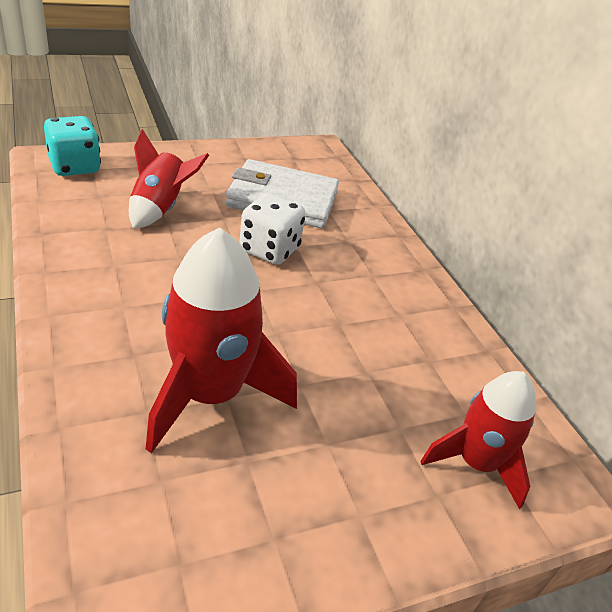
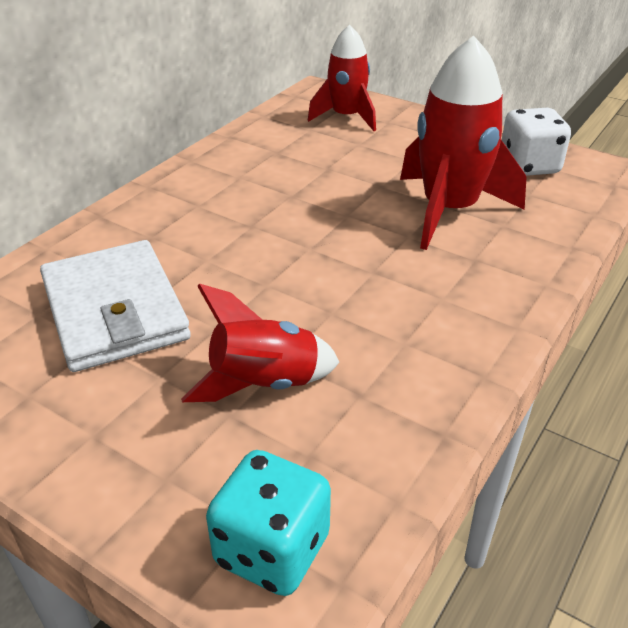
camera: 120 degrees left, 0 degrees up
white dice [239,193,305,265] -> white dice moved to [502,108,571,176]

